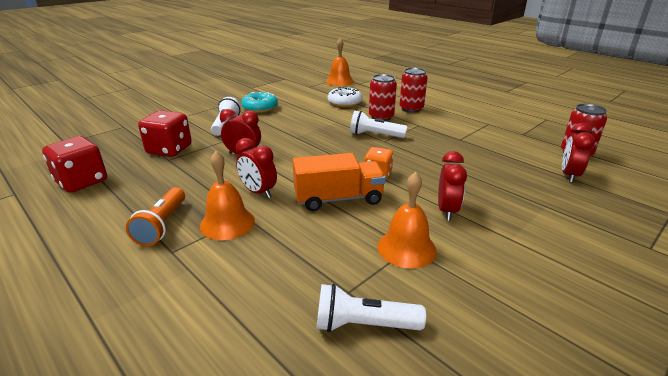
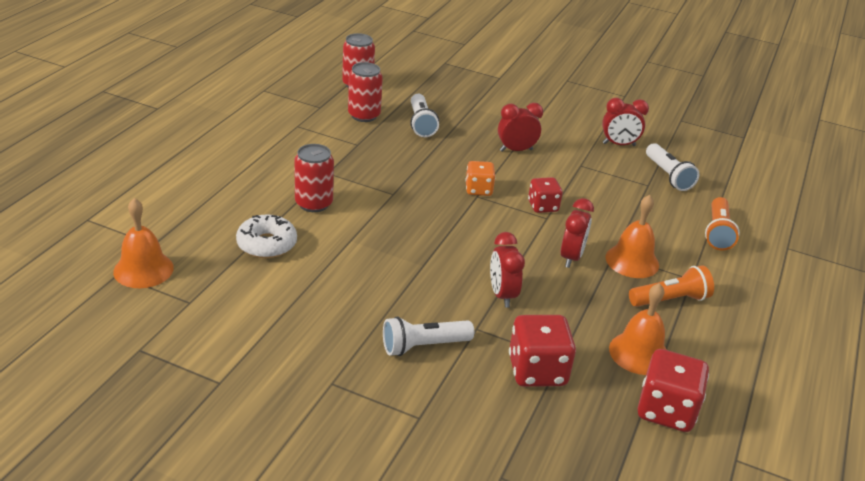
camera: 115 degrees left, 5 degrees up
turquoise donut [241,92,278,113] -> none
orange truck [292,153,386,211] -> red dice [528,177,563,213]
white flashlight [350,111,407,138] -> white flashlight moved to [410,94,439,137]
orange bell [377,172,437,268] -> orange bell moved to [609,283,667,375]
red can [400,68,428,113] -> red can moved to [348,62,383,122]
red clock [562,123,595,183] -> red clock moved to [602,98,649,146]
none -> orange flashlight [705,197,740,251]

